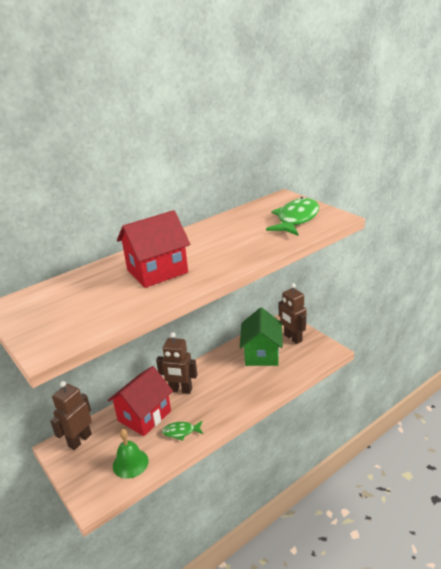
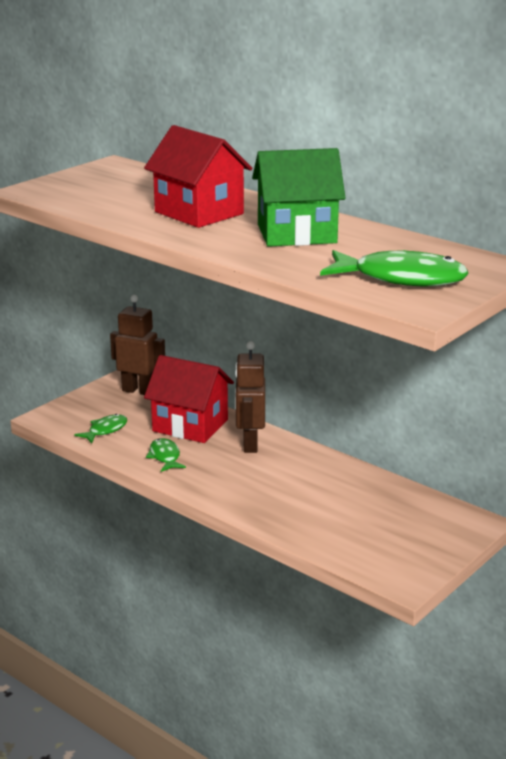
camera: 75 degrees right, 5 degrees down
green bell [113,429,149,479] -> green fish [74,414,127,443]
green house [240,307,283,366] -> green house moved to [252,148,346,247]
brown robot [279,283,307,344] -> none

